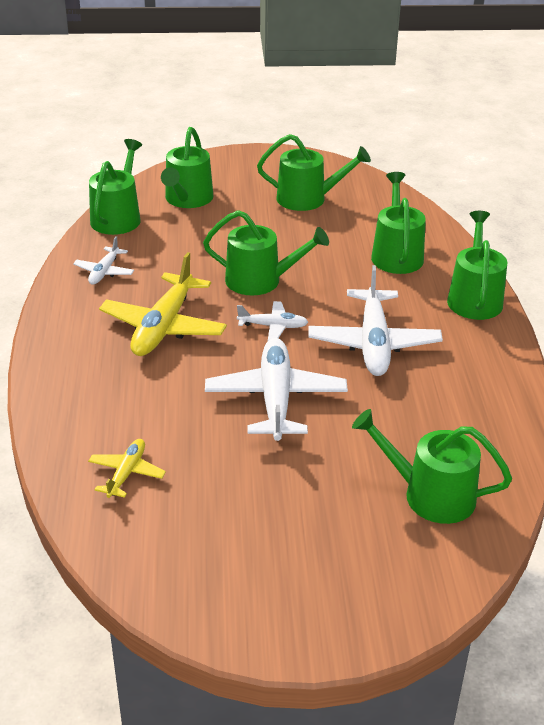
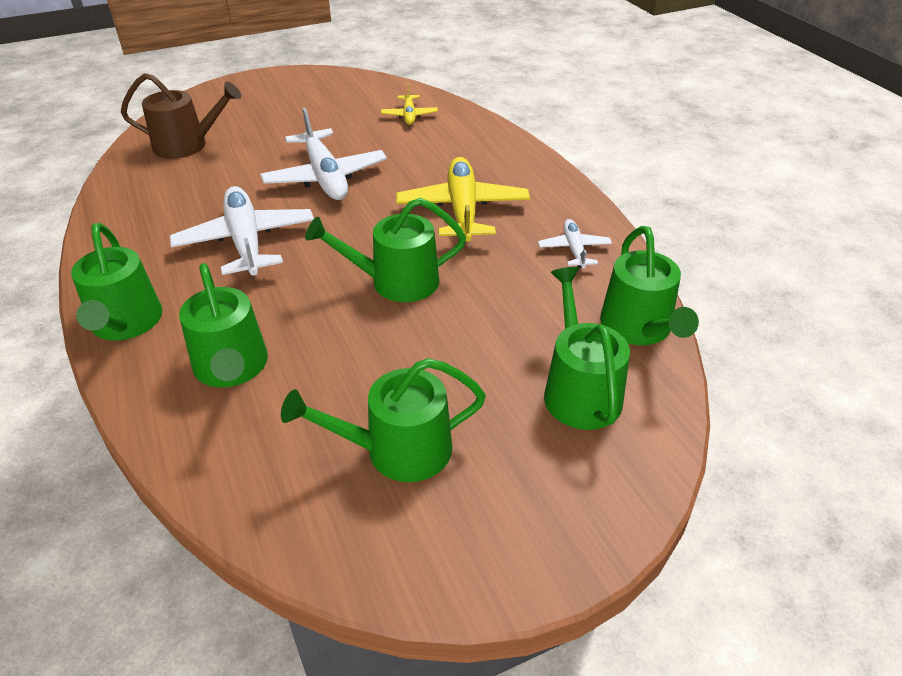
camera: 160 degrees right, 5 degrees up
white plane [237,301,308,341] -> none
green watering can [352,409,512,524] -> brown watering can [121,73,241,159]

